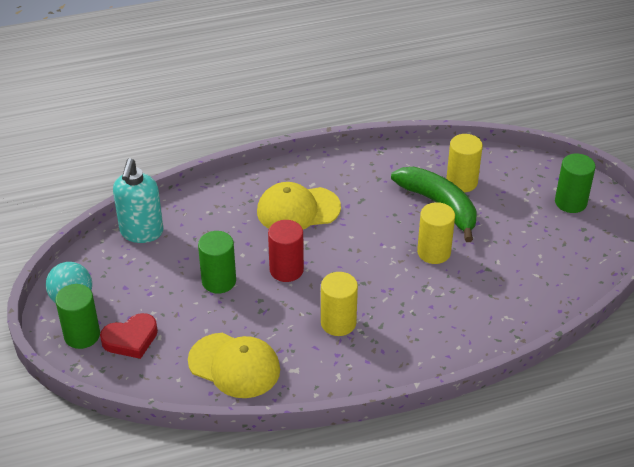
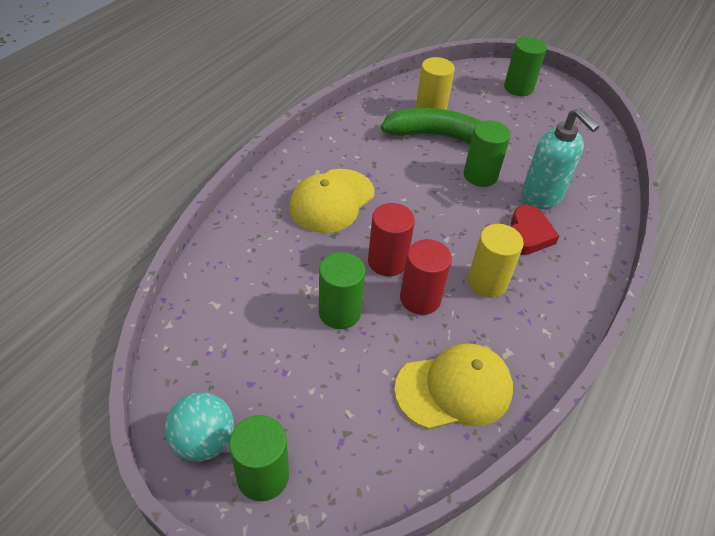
camera: 45 degrees left, 5 degrees up
red heart [100,313,158,359] -> red heart moved to [510,205,559,255]
turquoise soap dispenser [113,158,163,243] -> turquoise soap dispenser moved to [521,108,599,209]
yellow cylinder [417,202,455,264] -> green cylinder [464,120,511,187]
none -> red cylinder [400,239,452,315]

